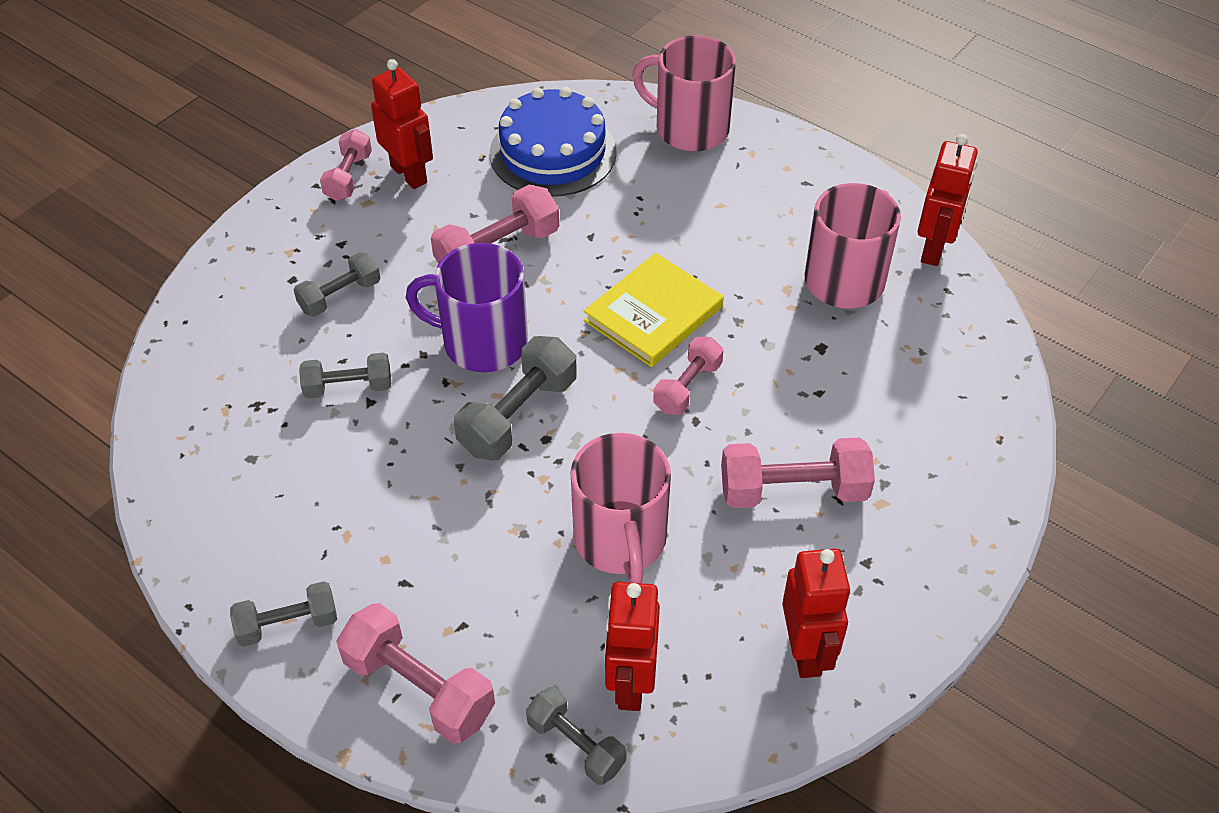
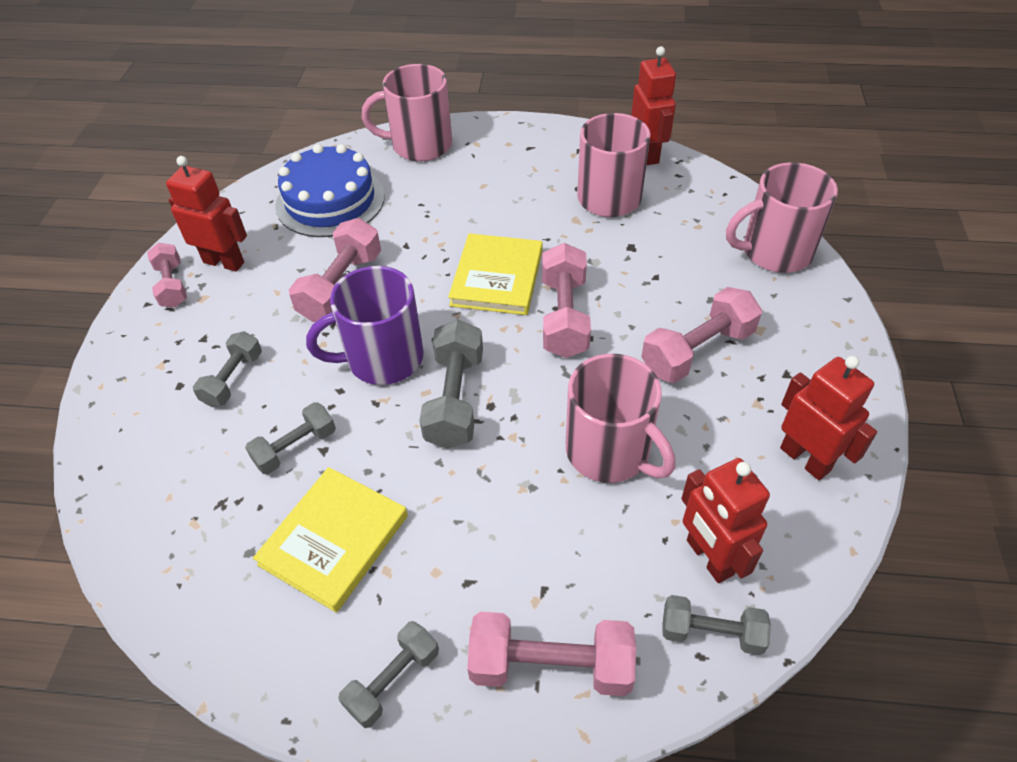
camera: 30 degrees left, 0 degrees up
pink dumbbell [653,337,723,415] -> pink dumbbell [542,243,591,358], size x1.56
none -> yellow book [253,467,408,613]
none -> pink mug [726,162,838,273]

